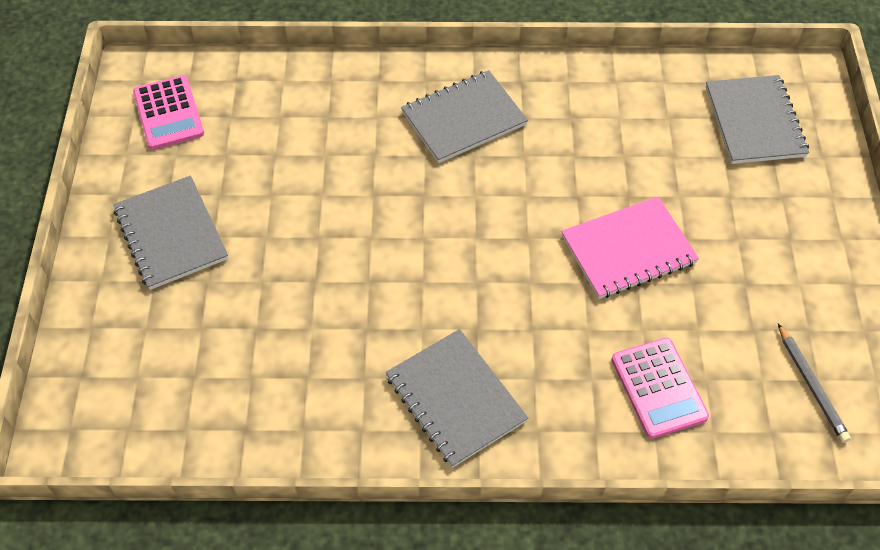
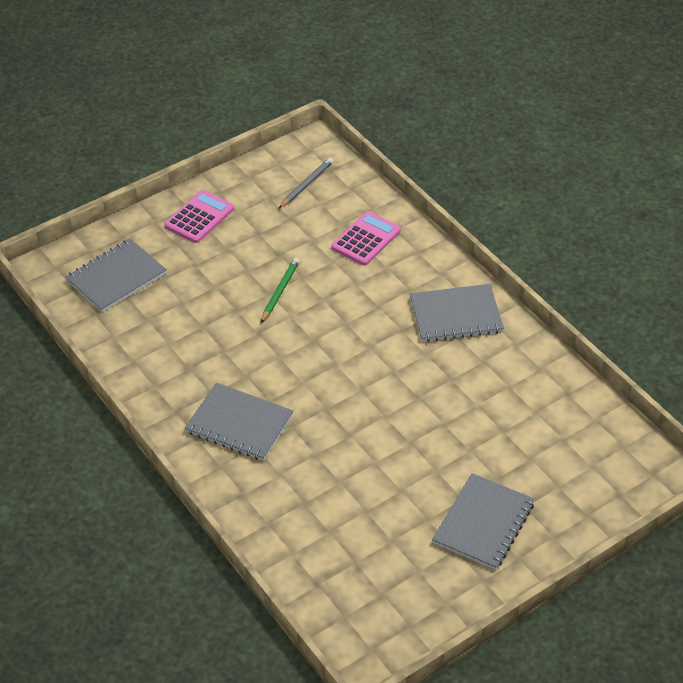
camera: 125 degrees left, 10 degrees down
pink calculator [133,75,204,150] -> pink calculator moved to [164,190,234,243]
grey notebook [386,329,528,468] -> grey notebook turned 60 degrees clockwise [410,284,504,342]
pink notebook [561,197,699,299] -> green pencil [261,257,300,323]

